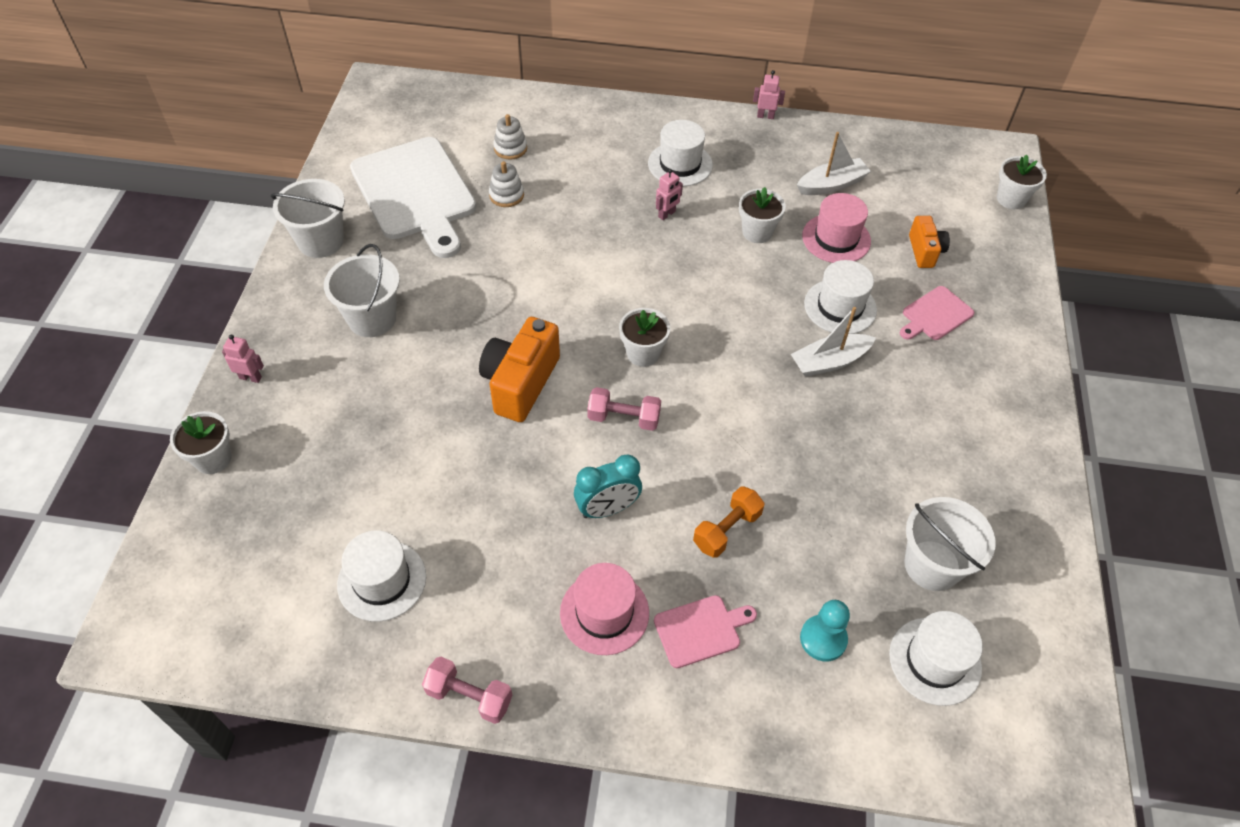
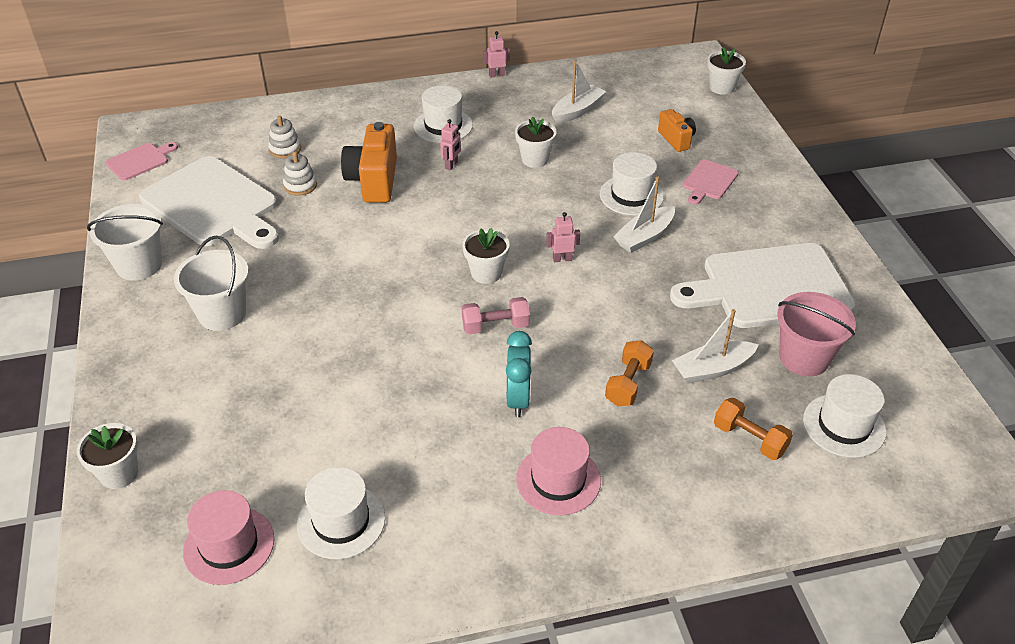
camera: 20 degrees left, 10 degrees down
pink robot [222,335,264,383] -> pink robot moved to [546,212,580,262]
pink dumbbell [422,657,512,724] -> none
orange camera [479,317,560,422] -> orange camera moved to [341,122,397,203]
turquoise clock [574,454,642,518] -> turquoise clock turned 45 degrees counterclockwise [506,331,532,417]
pink cutting board [654,595,757,668] -> pink cutting board moved to [106,142,178,181]
turquoise pawn [800,600,850,661] -> orange dumbbell [714,398,793,460]
pink hat [802,193,871,263] -> pink hat moved to [183,490,274,585]
white bucket [904,497,996,591] -> pink bucket [777,292,856,376]
none -> white cutting board [670,243,856,328]
none -> white boat [672,309,759,384]

